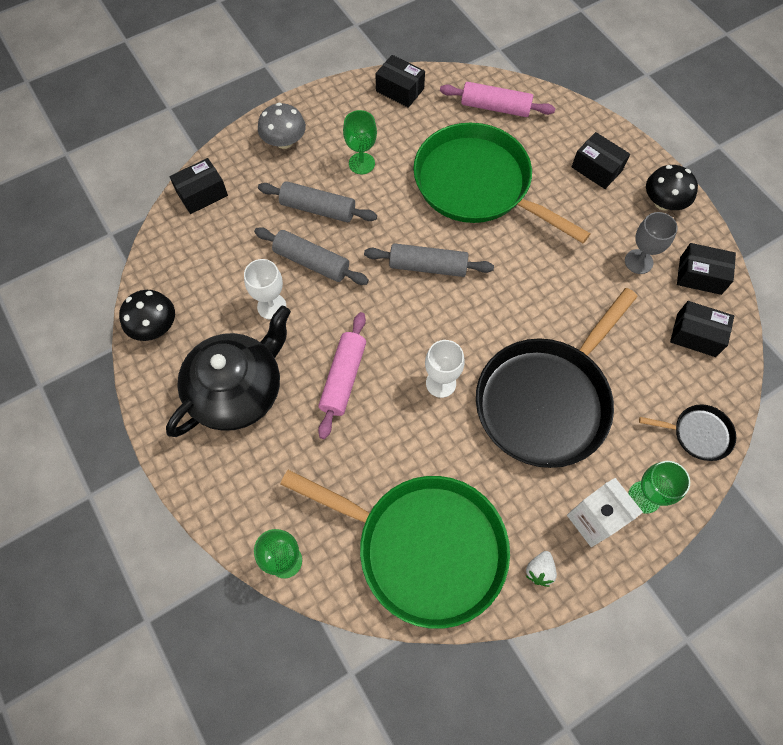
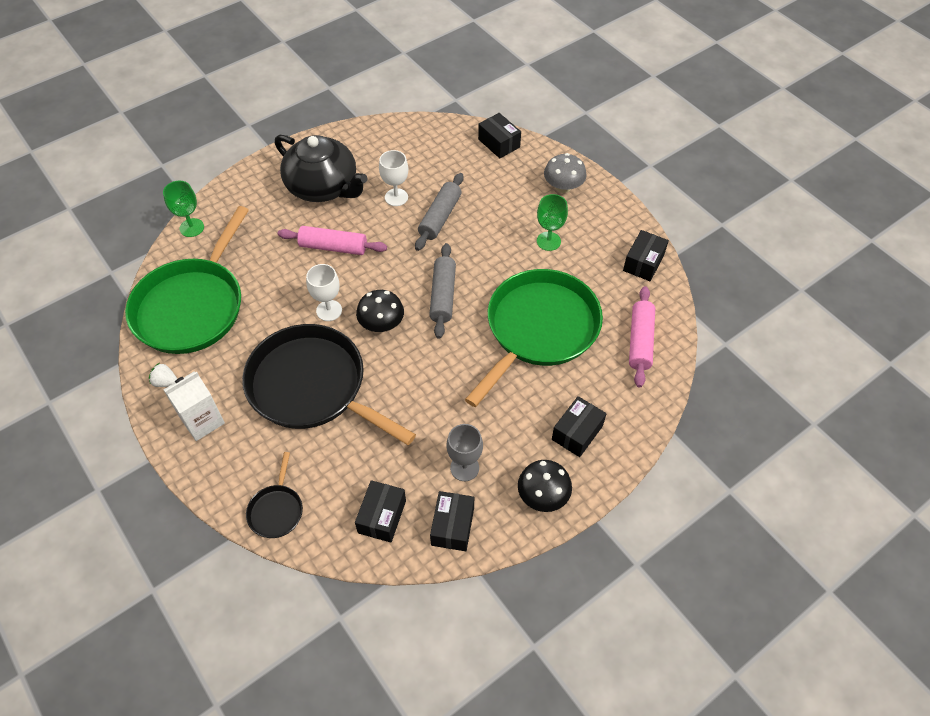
camera: 85 degrees right, 10 degrees down
black mushroom [119,290,175,341] -> black mushroom moved to [356,290,404,332]
grey rolling pin [258,181,377,222] -> none
green goblet [628,461,690,513] -> none

